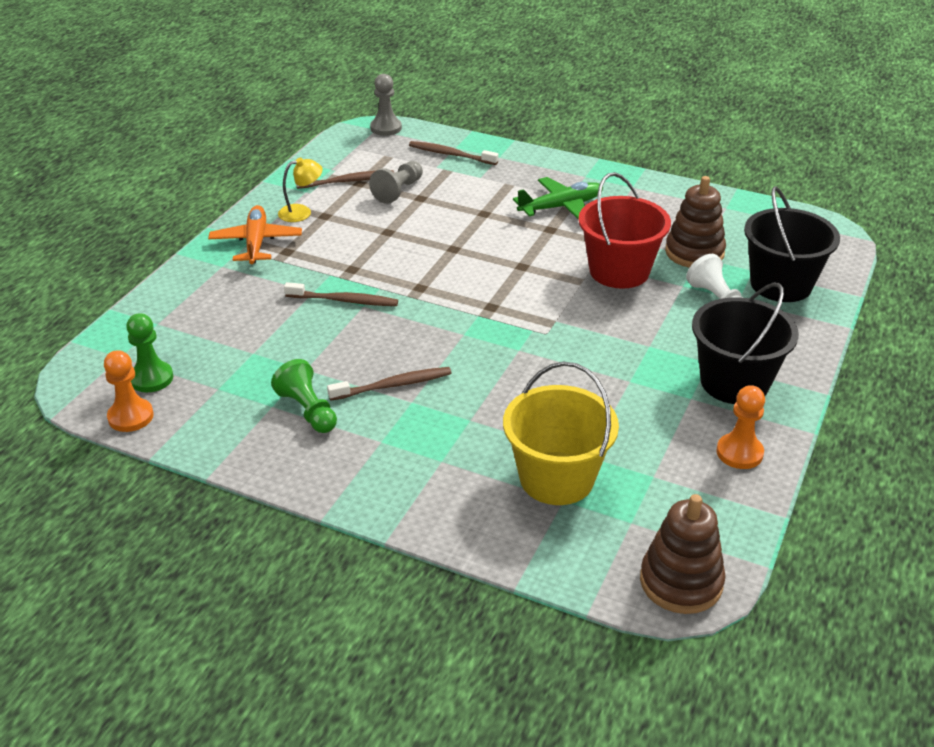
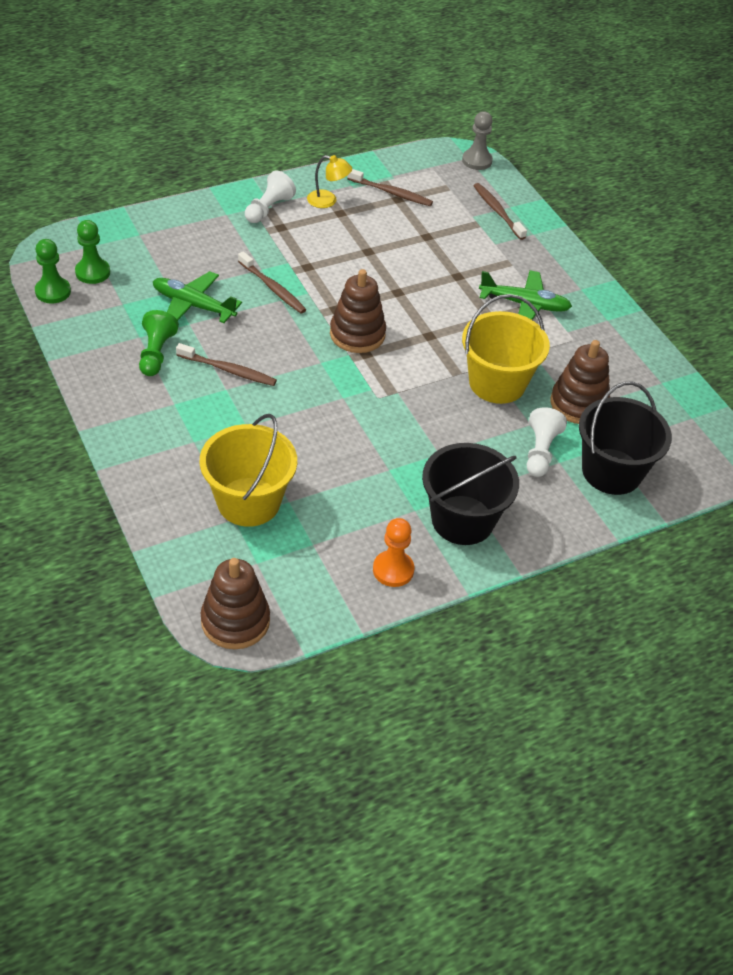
camera: 35 degrees right, 10 degrees up
orange pawn [104,350,154,432] -> green pawn [35,239,71,304]
orange plane [208,205,302,264] -> white pawn [245,171,296,223]
grey pawn [369,161,423,204] -> none
red bucket [578,172,671,289] -> yellow bucket [462,294,550,404]
none -> green plane [153,271,242,323]
none -> brown stacking toy [330,269,386,353]

